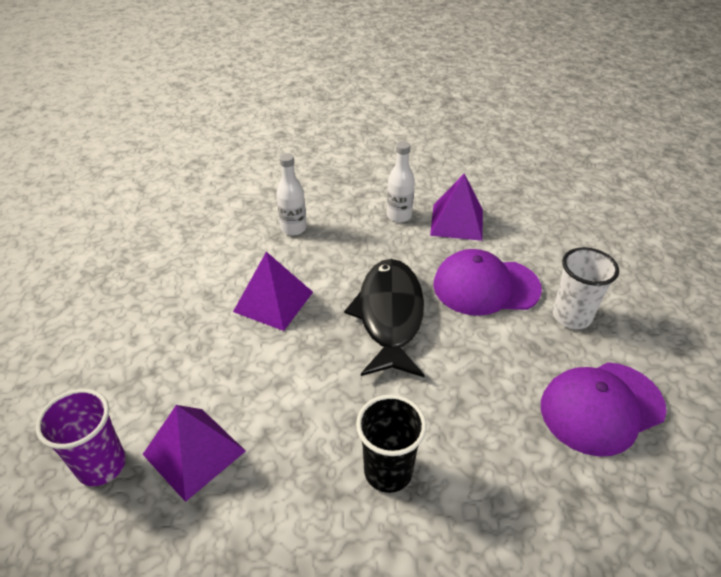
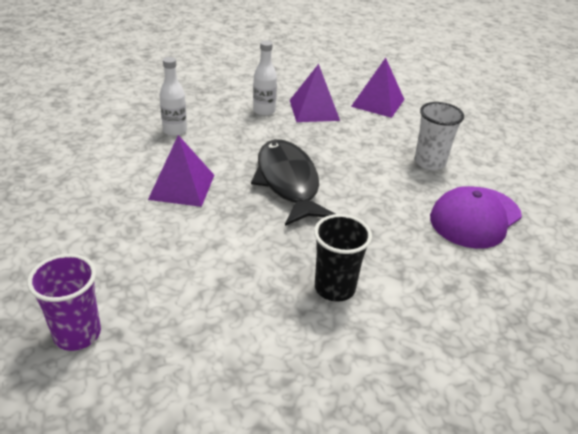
camera: 20 degrees left, 5 degrees down
purple pyramid [143,405,246,502] -> purple pyramid moved to [351,58,405,118]
purple cap [433,249,542,316] -> none

